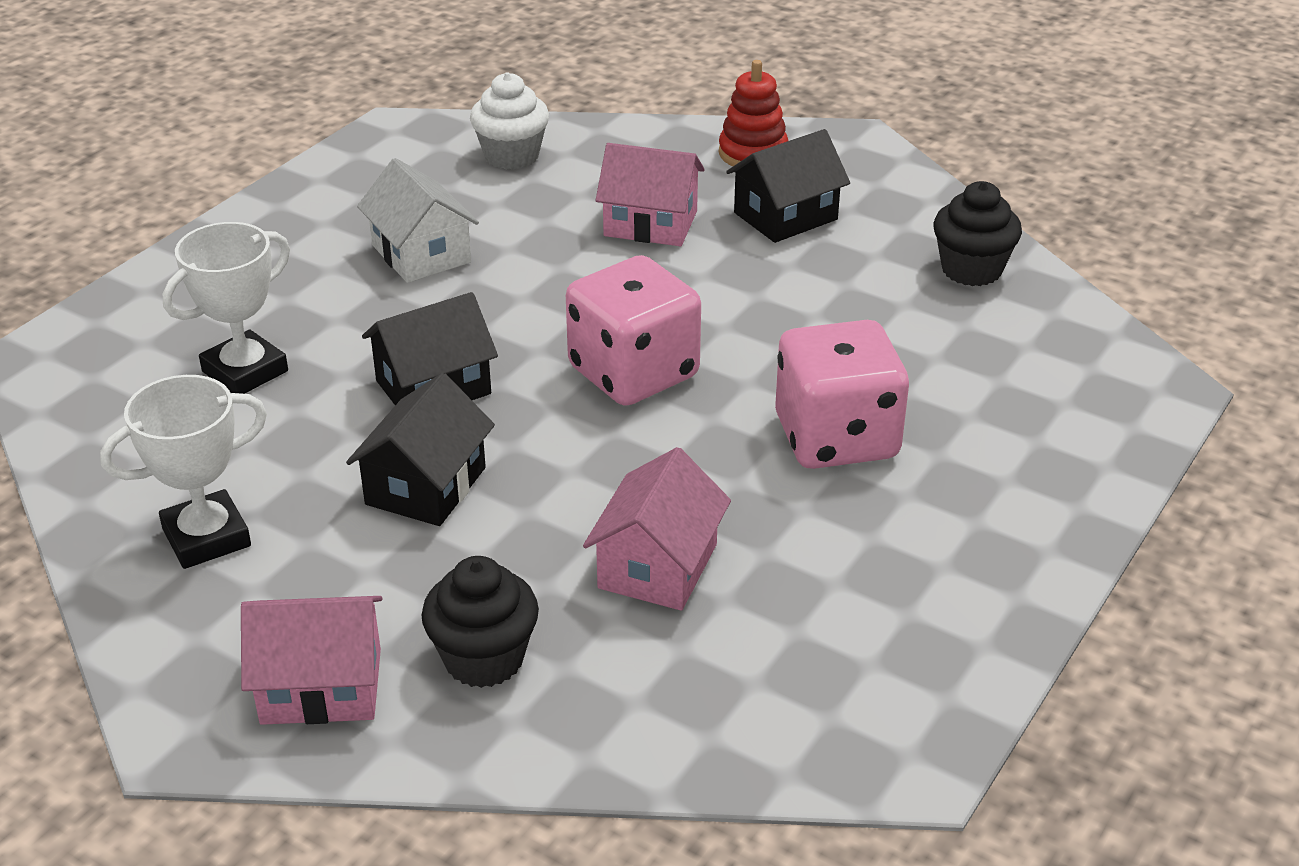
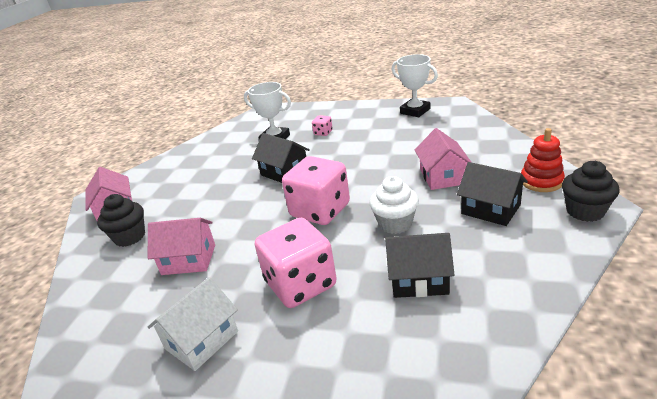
camera: 75 degrees right, 5 degrees down
white trophy [100,375,267,569] -> white trophy moved to [392,54,438,117]
black house [346,373,495,526] -> black house moved to [385,233,454,298]
white house [357,158,479,283] -> white house moved to [148,277,238,371]
white cupcake [470,72,549,170] -> white cupcake moved to [369,176,419,234]
black cupcake [934,181,1022,286] -> black cupcake moved to [562,161,619,222]
none -> pink dice [312,115,333,136]

